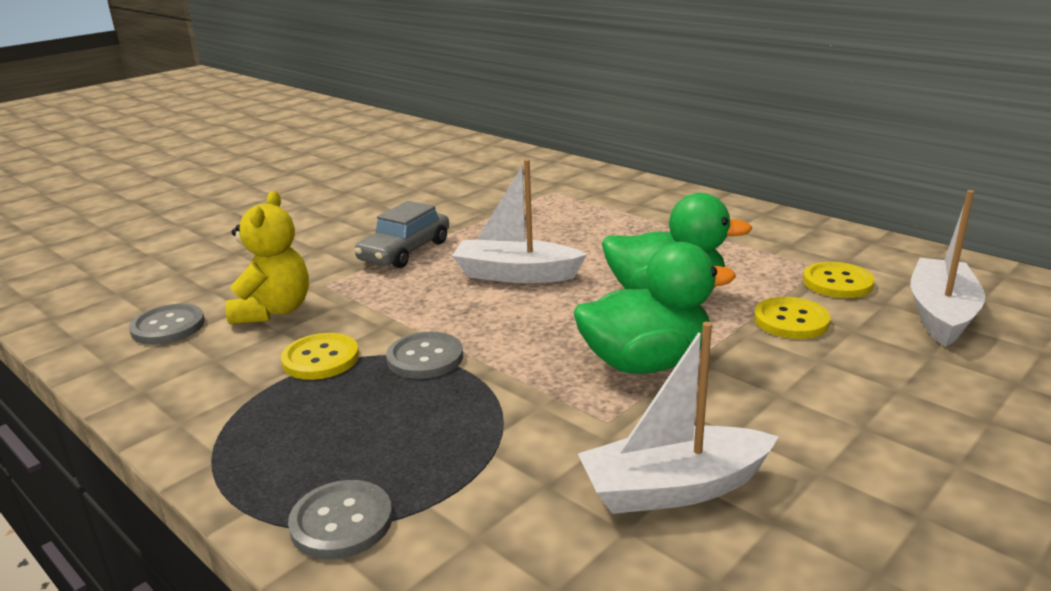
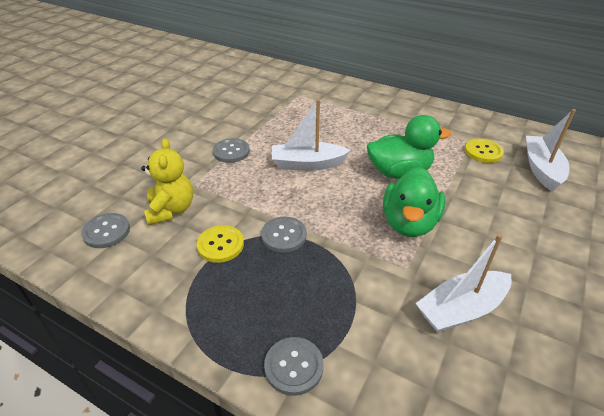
camera: 15 degrees left, 15 degrees up
grey car [354,201,449,268] -> grey button [213,138,250,163]
green duck [574,242,736,374] -> green duck turned 135 degrees clockwise [383,167,445,237]
yellow button [754,297,831,339] -> none

